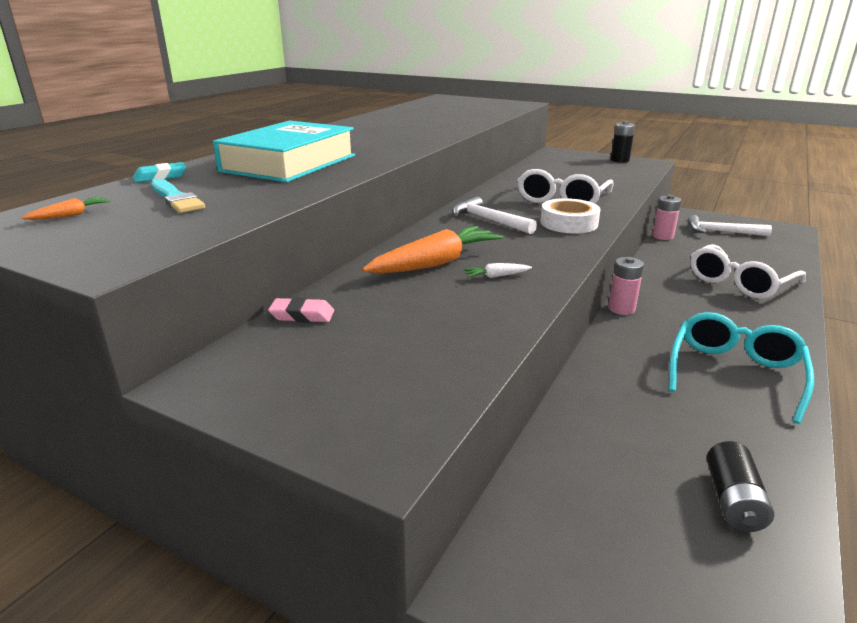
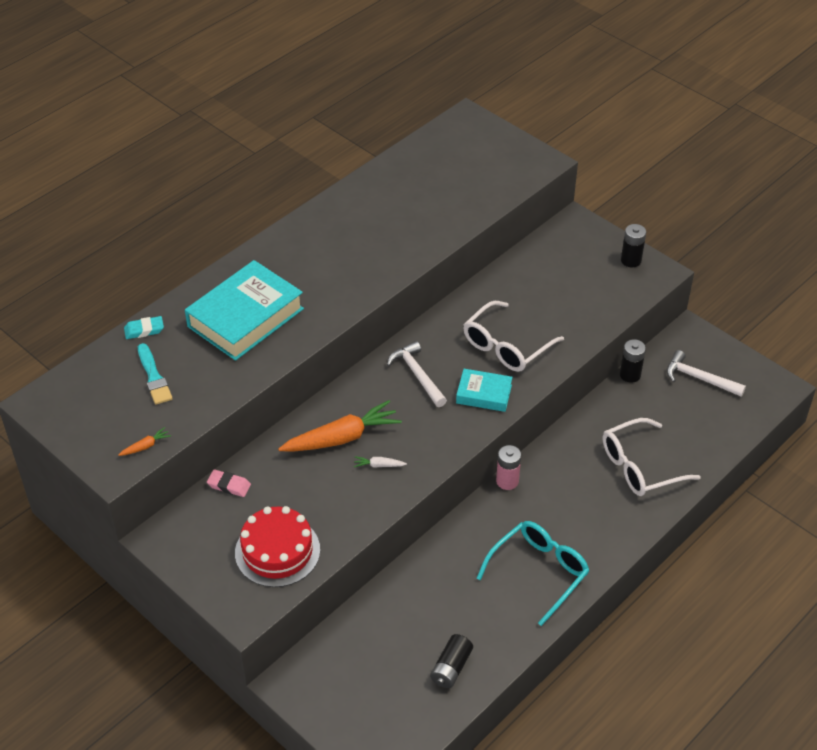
camera: 15 degrees right, 20 degrees up
orange carrot [21,197,110,220] -> orange carrot moved to [119,427,171,456]
white tape [540,198,601,233] -> turquoise book [456,369,513,412]
pink battery [652,195,681,240] -> black battery [620,339,646,383]
none -> red cake [235,506,320,587]

